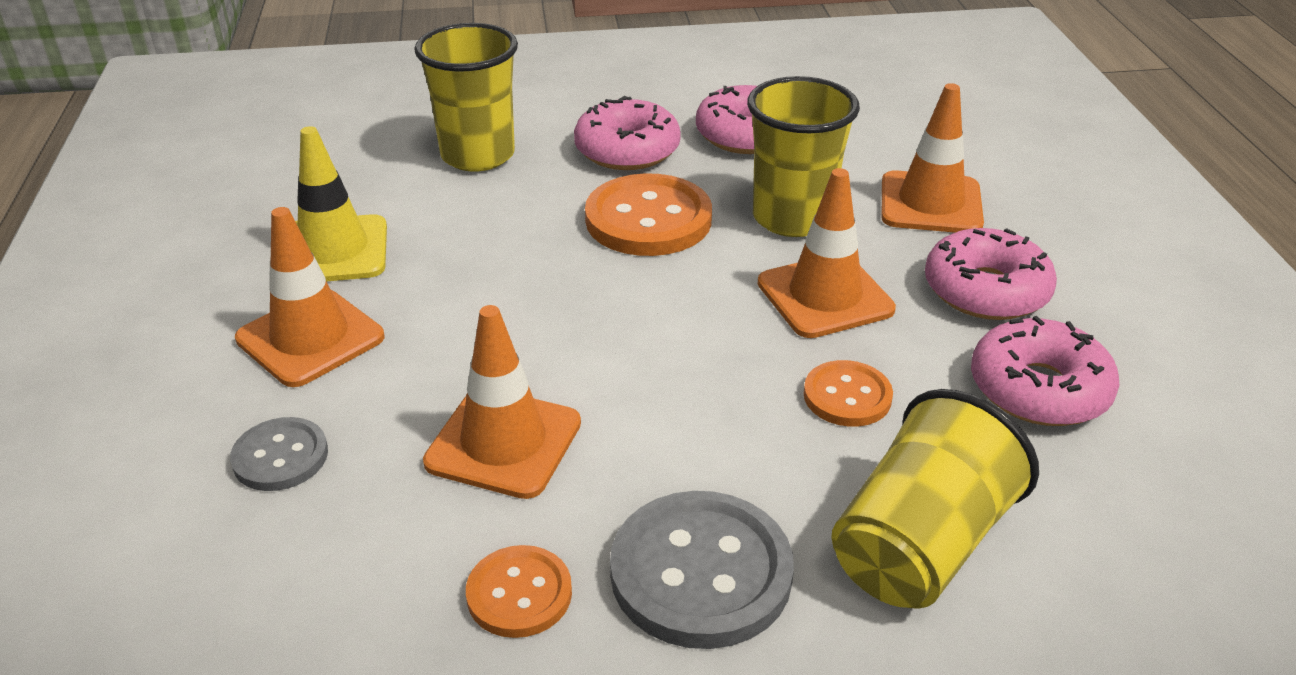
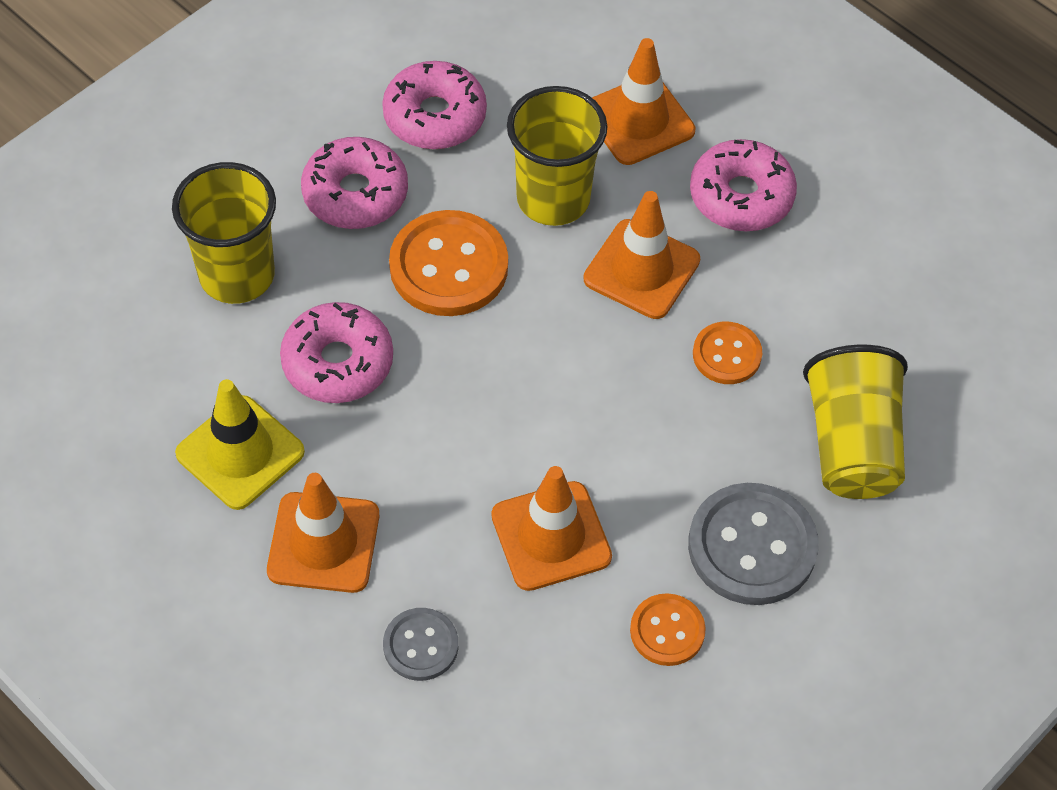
camera: 40 degrees left, 20 degrees up
pink donut [971,316,1119,426] -> pink donut moved to [280,302,393,403]

